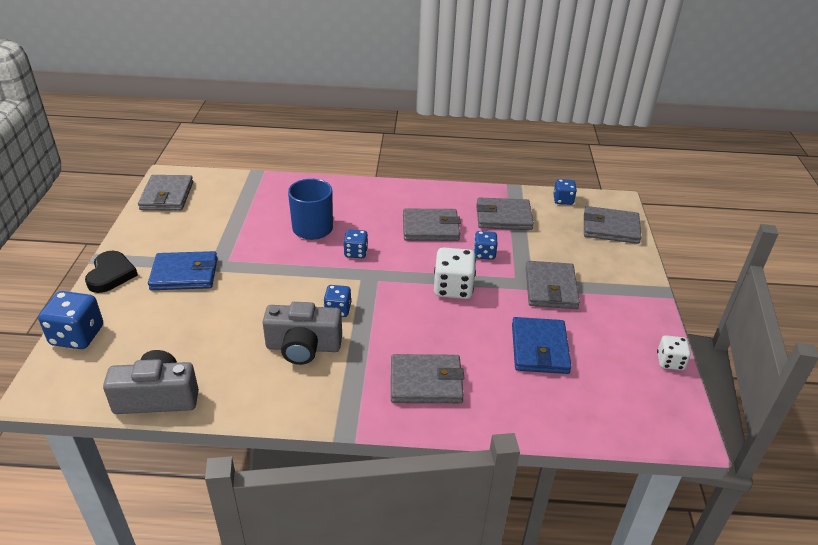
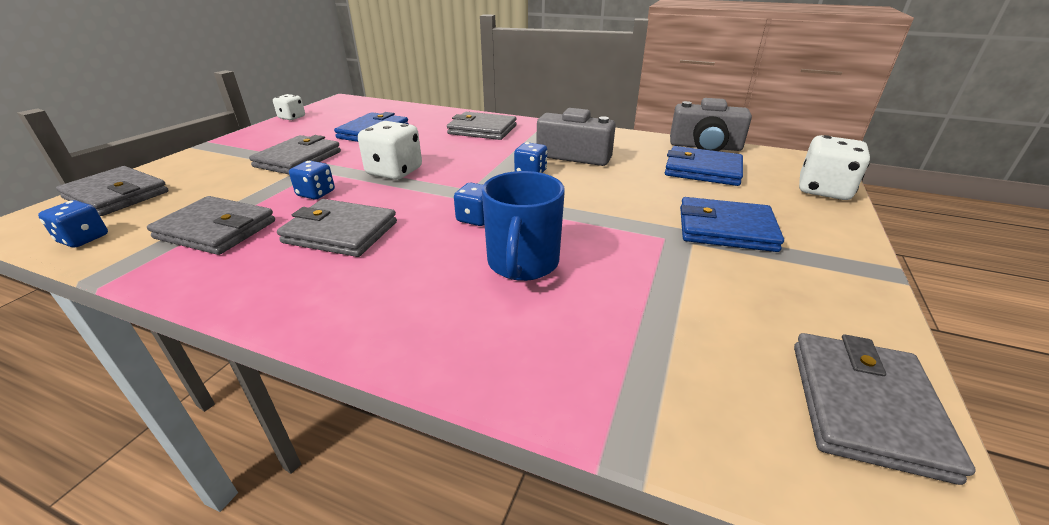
camera: 160 degrees left, 5 degrees down
blue dice [38,291,103,349] -> white dice [799,135,870,200]
black heart [85,251,138,293] -> none
none -> blue wallet [665,146,743,186]

